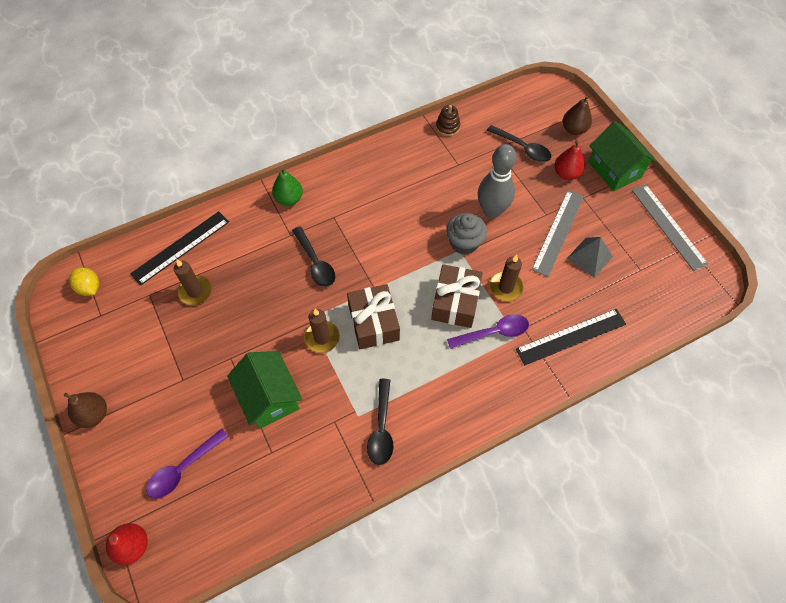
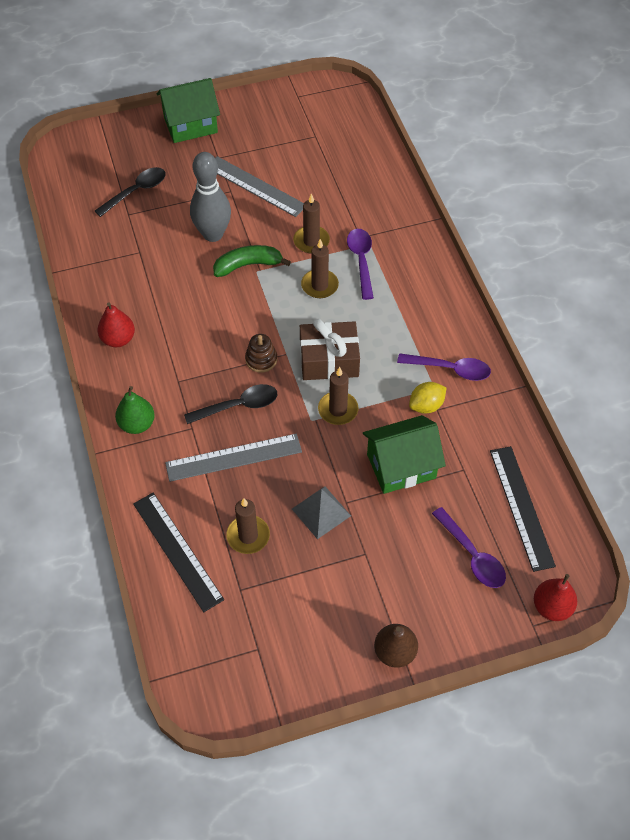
camera: 80 degrees left, 5 degrees down
yellow lemon [69,267,99,296] -> yellow lemon moved to [409,382,447,414]
black spoon [367,379,393,465] -> purple spoon [397,353,491,381]
brown gift [431,264,483,328] -> brown candle [301,239,339,298]
brown stacking toy [436,105,460,136] -> brown stacking toy moved to [245,334,277,373]
grey cupcake [446,213,487,255] -> green banana [213,245,291,277]
black ruler [516,309,626,365] -> black ruler moved to [490,446,556,572]
red pear [554,140,585,180] -> red pear moved to [97,302,135,347]
brown pear [563,96,592,135] -> none
grey pyramid [567,237,613,278] -> grey pyramid moved to [292,486,351,539]
grey ruler [632,184,708,271] -> grey ruler moved to [165,433,302,482]

